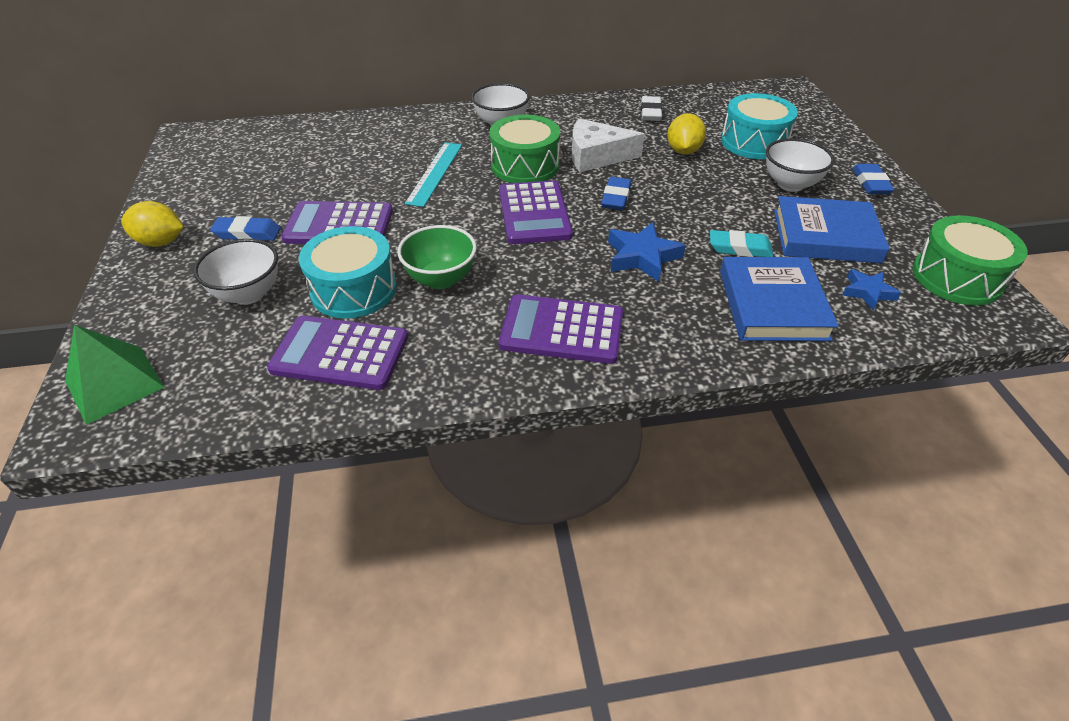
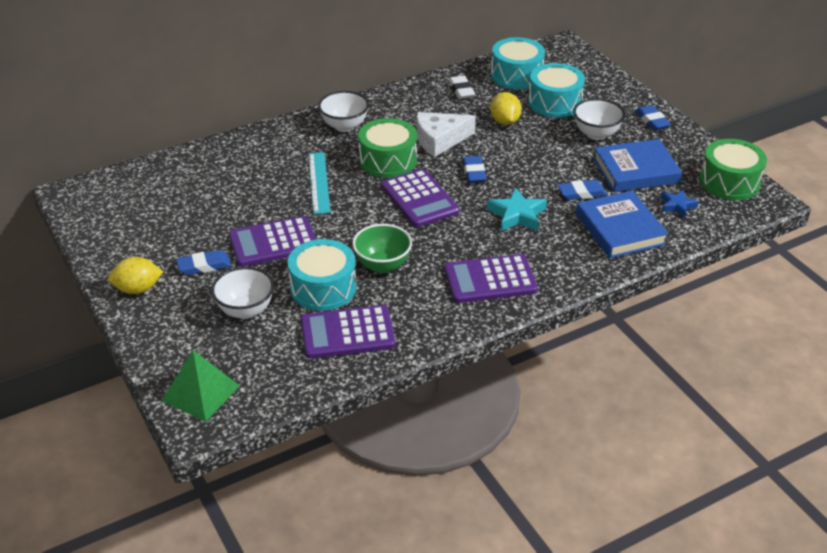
camera: 20 degrees left, 5 degrees down
blue star [608,222,686,282] -> turquoise star [487,187,547,231]
turquoise eraser [710,230,774,257] -> blue eraser [557,180,607,200]
none -> turquoise drum [491,37,545,90]

